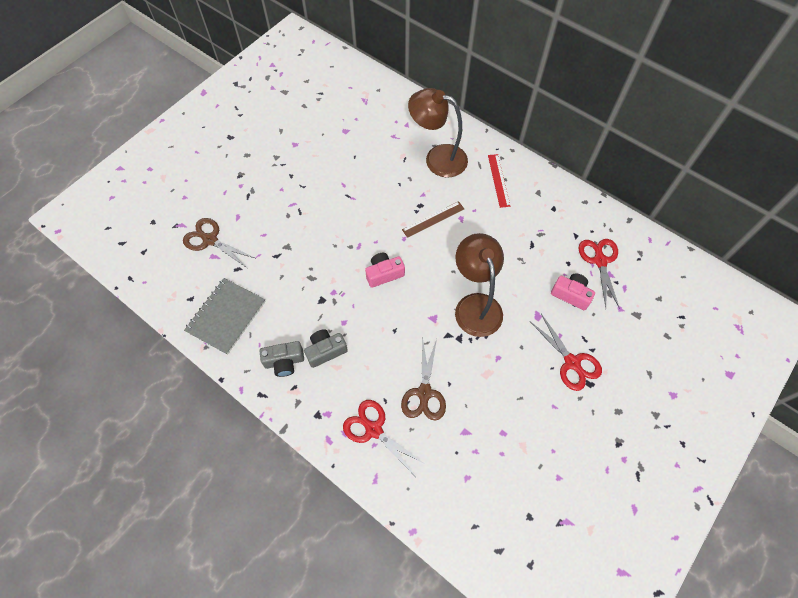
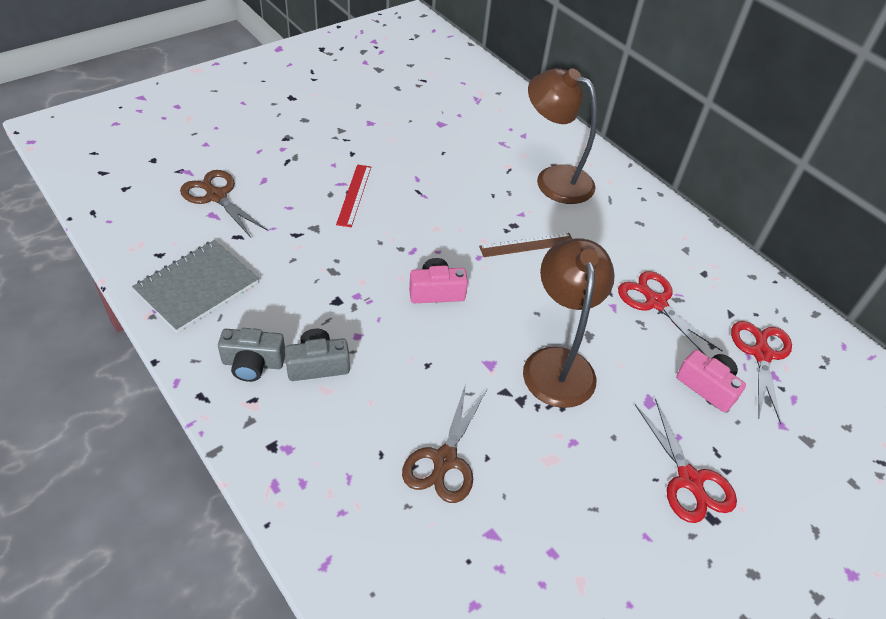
camera: 10 degrees right, 15 degrees down
red scissors [343,400,426,476] -> red scissors moved to [618,271,723,356]
red ruler [488,154,510,208] -> red ruler moved to [336,164,371,227]

